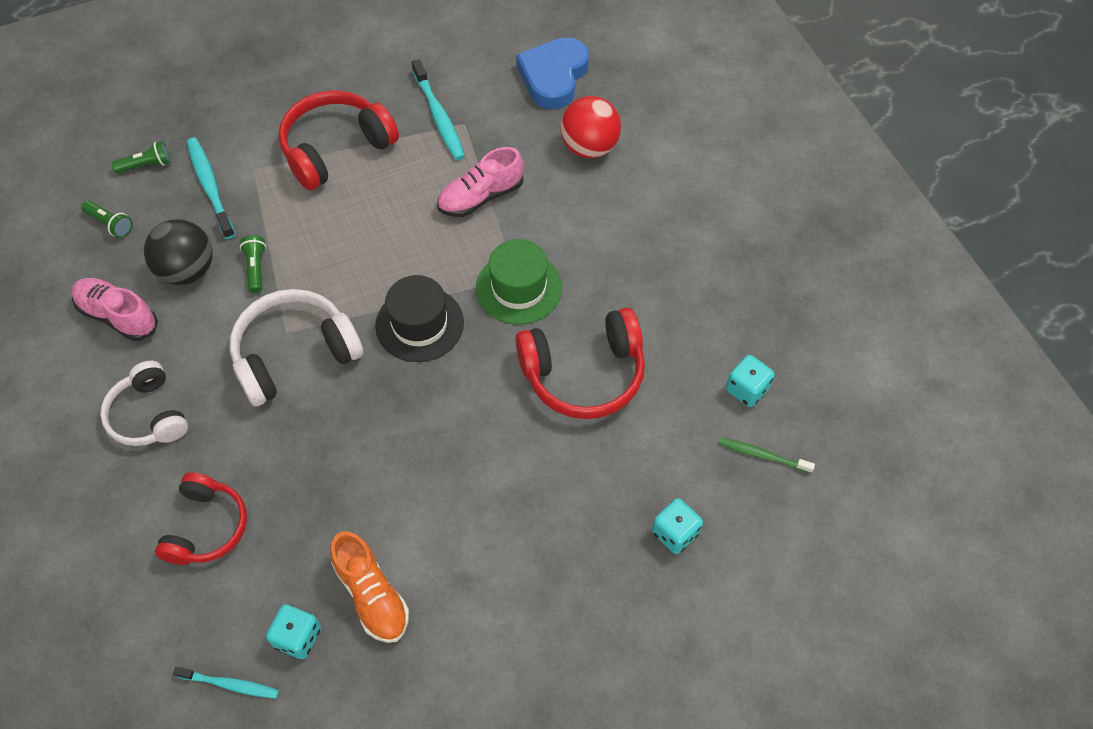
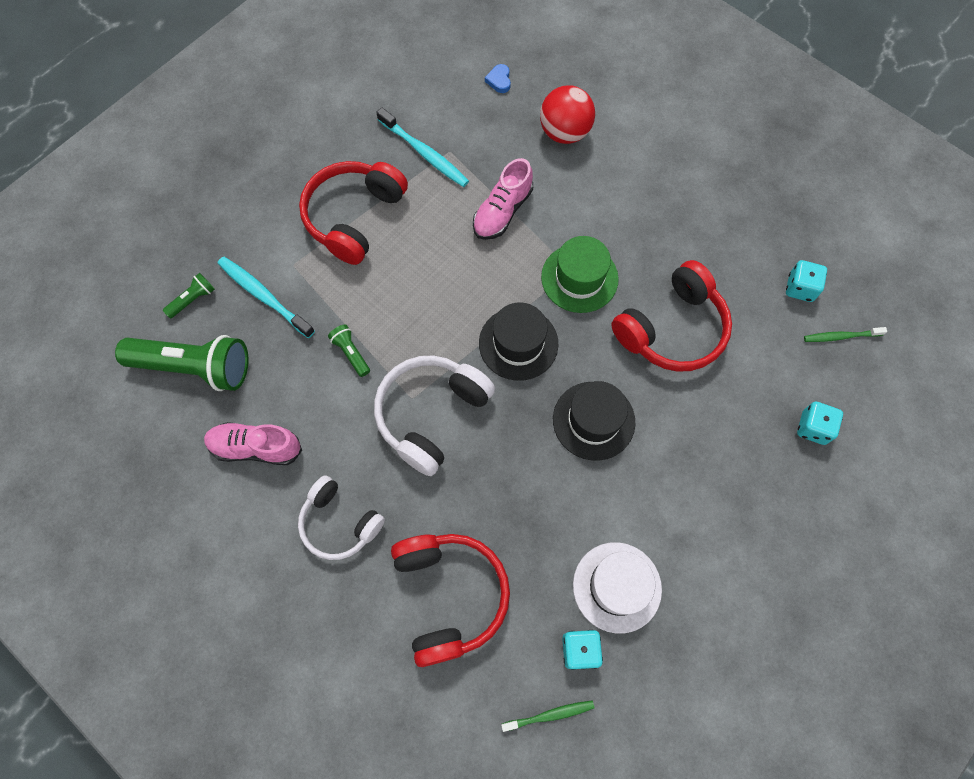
camera: 25 degrees left, 10 degrees up
green flashlight [81,201,133,238] -> green flashlight [115,335,248,391], size x2.27
black ball [144,219,213,285] -> none
red headphones [155,472,247,565] -> red headphones [391,534,510,667], size x1.50
turquoise toothbrush [173,667,279,699] -> green toothbrush [501,700,595,732]
orange shoe [330,531,409,643] -> white hat [573,542,662,634]
blue heart [516,37,589,109] -> blue heart [485,64,511,93], size x0.41
none -> black hat [553,381,635,461]

